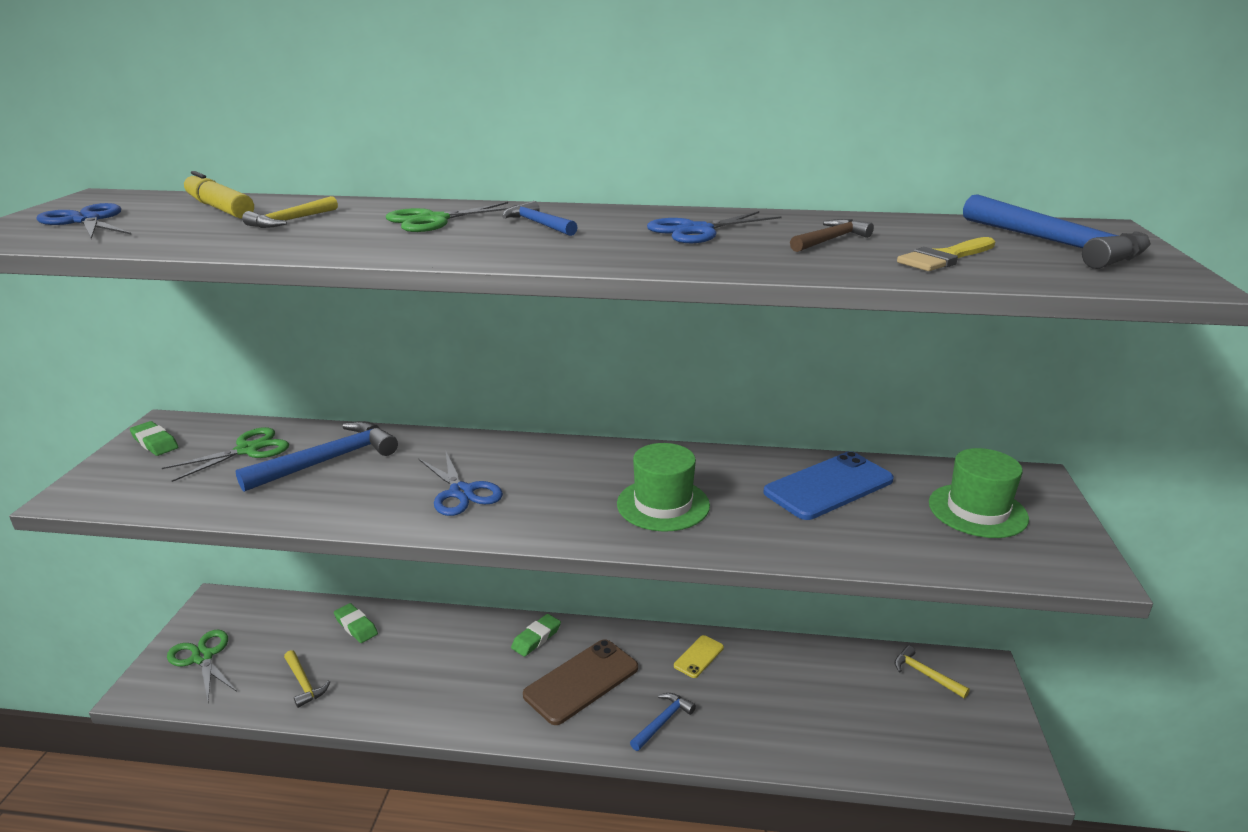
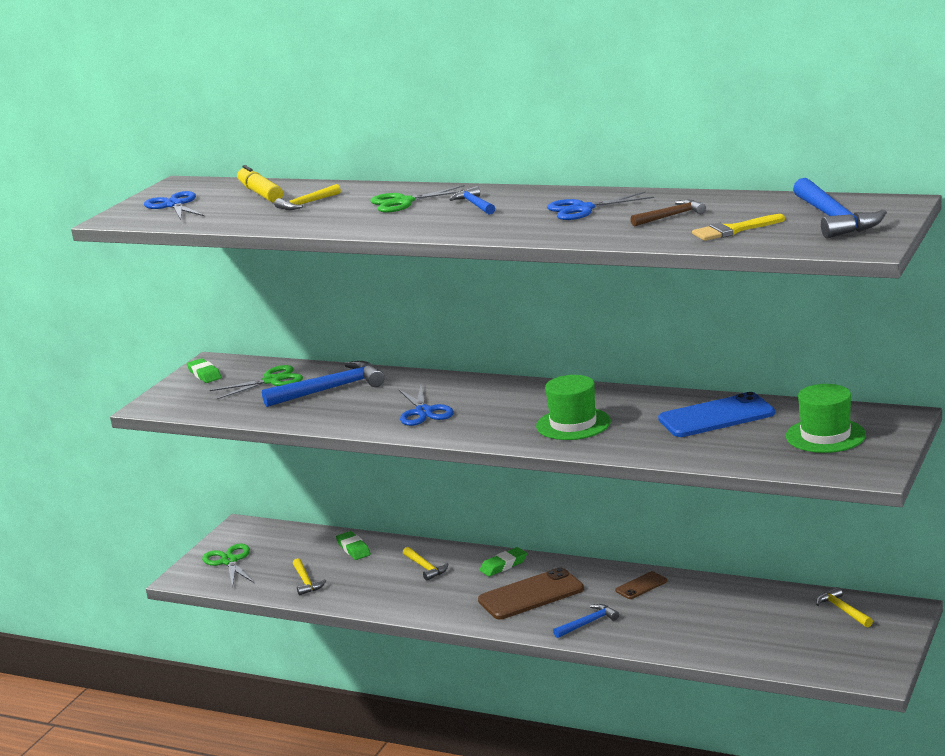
camera: 20 degrees right, 5 degrees down
yellow phone [674,635,724,678] -> brown phone [615,571,667,599]
none -> yellow hammer [403,547,448,581]

